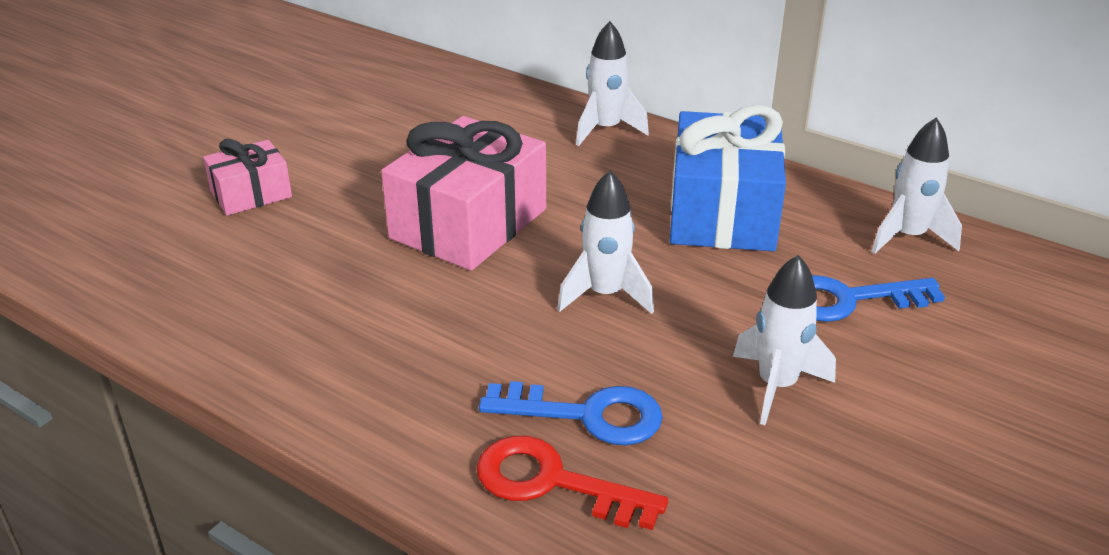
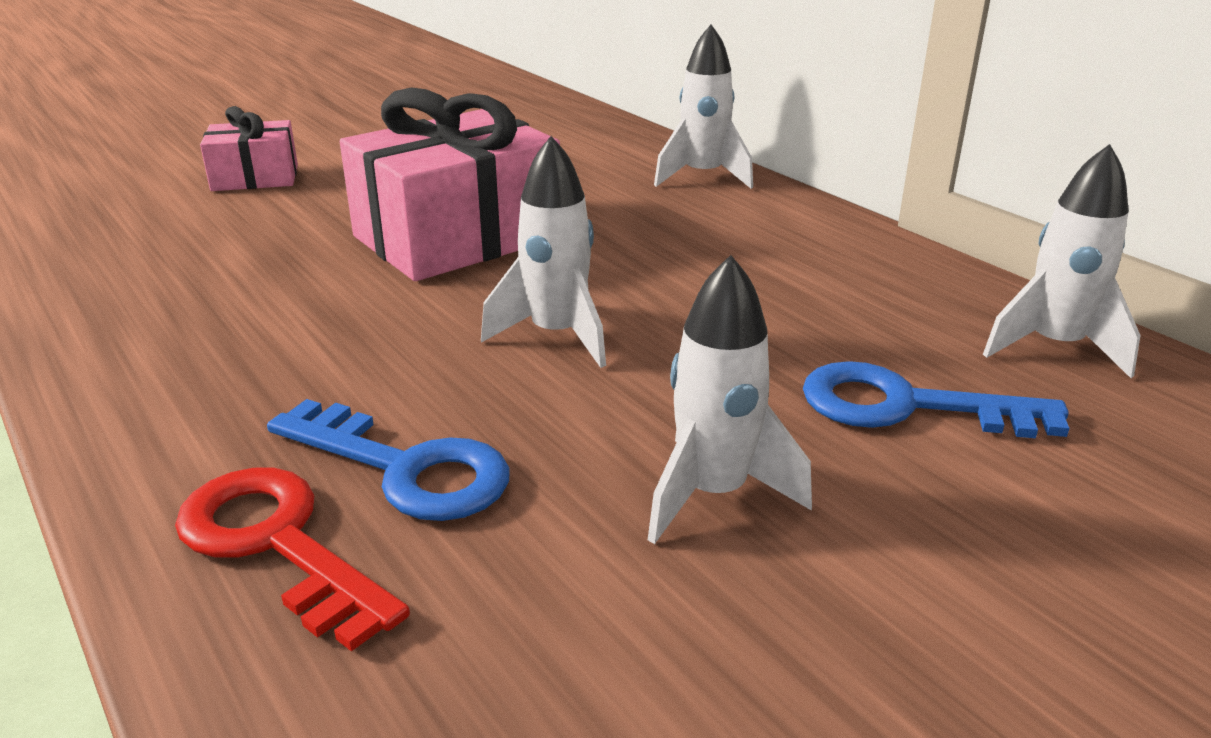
camera: 20 degrees right, 5 degrees down
blue gift [670,105,786,252] -> none

